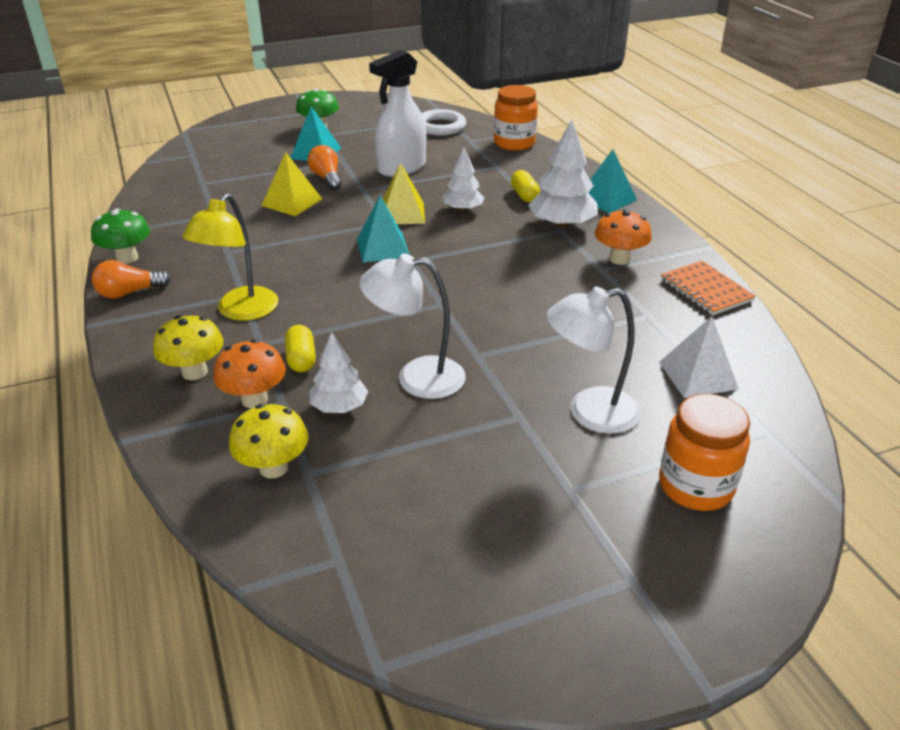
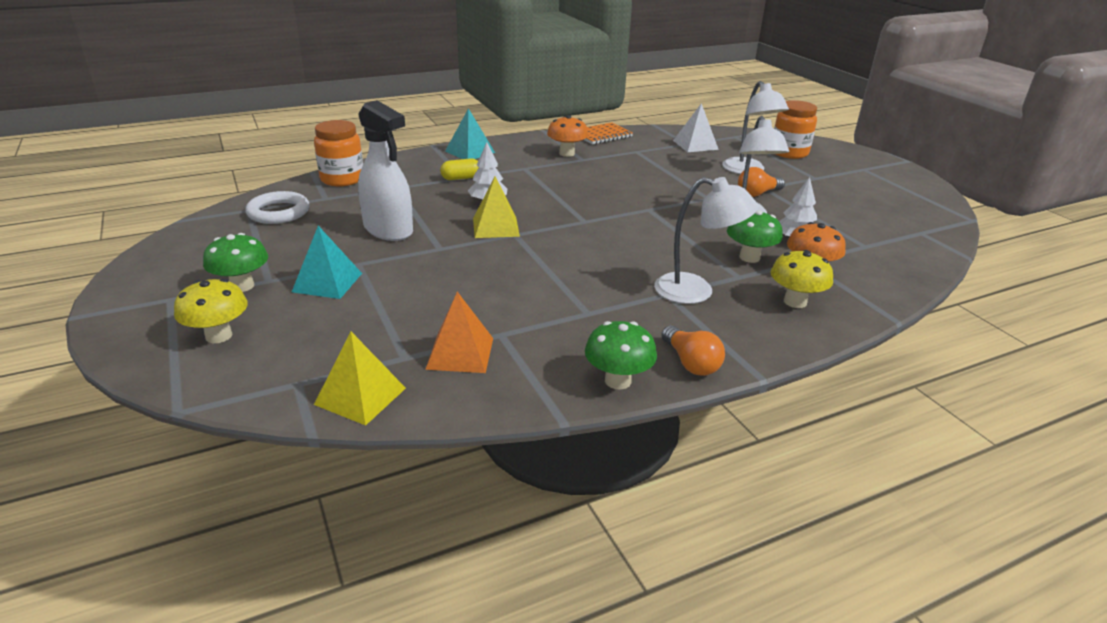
camera: 95 degrees left, 5 degrees down
yellow lamp [182,193,279,321] -> white lamp [654,177,759,304]
yellow mushroom [229,404,308,478] -> yellow mushroom moved to [174,279,248,343]
yellow pyramid [261,152,322,216] -> yellow pyramid moved to [314,331,406,426]
yellow capsule [285,325,316,372] -> green mushroom [727,210,783,263]
orange light bulb [307,145,341,190] -> orange light bulb moved to [738,167,785,197]
turquoise pyramid [357,195,409,262] -> none
white tree [528,120,598,229] -> none
none -> orange pyramid [425,292,493,373]

